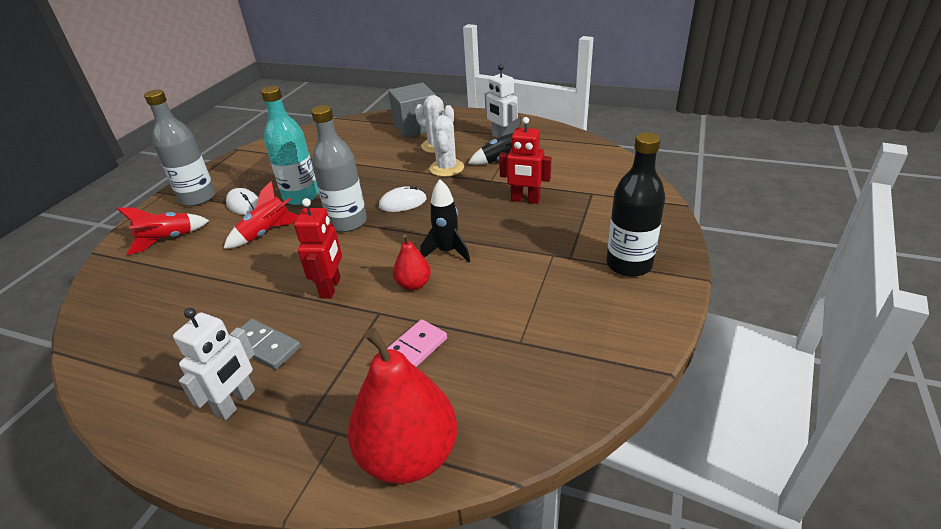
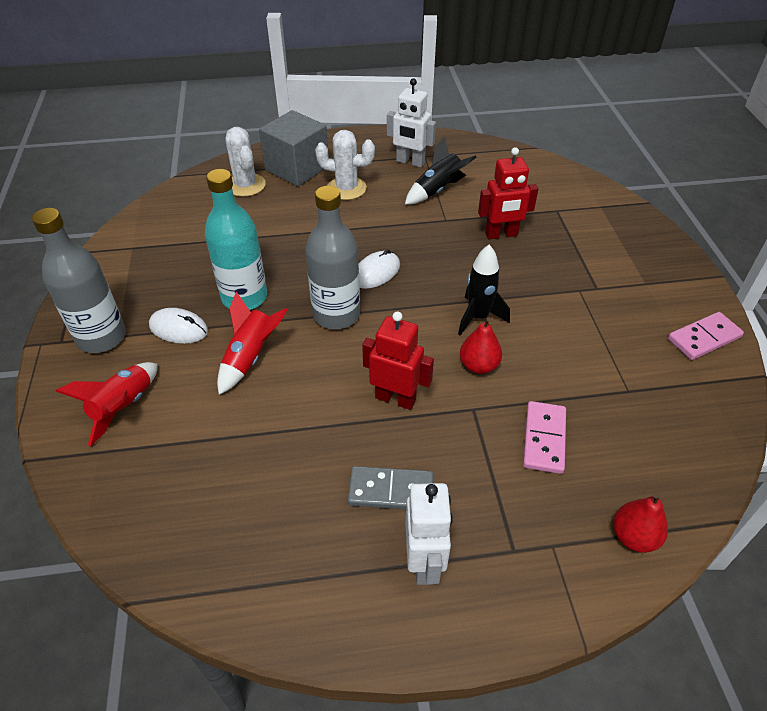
camera: 30 degrees left, 10 degrees up
red robot [294,198,342,299] -> red robot turned 45 degrees counterclockwise [362,312,434,410]
red pear [348,328,457,484] -> red pear [613,493,668,553], size x0.49
white cactus [429,115,464,177] -> white cactus moved to [226,127,266,197]
black bottle [606,132,666,277] -> none
none -> pink domino [668,312,744,360]

